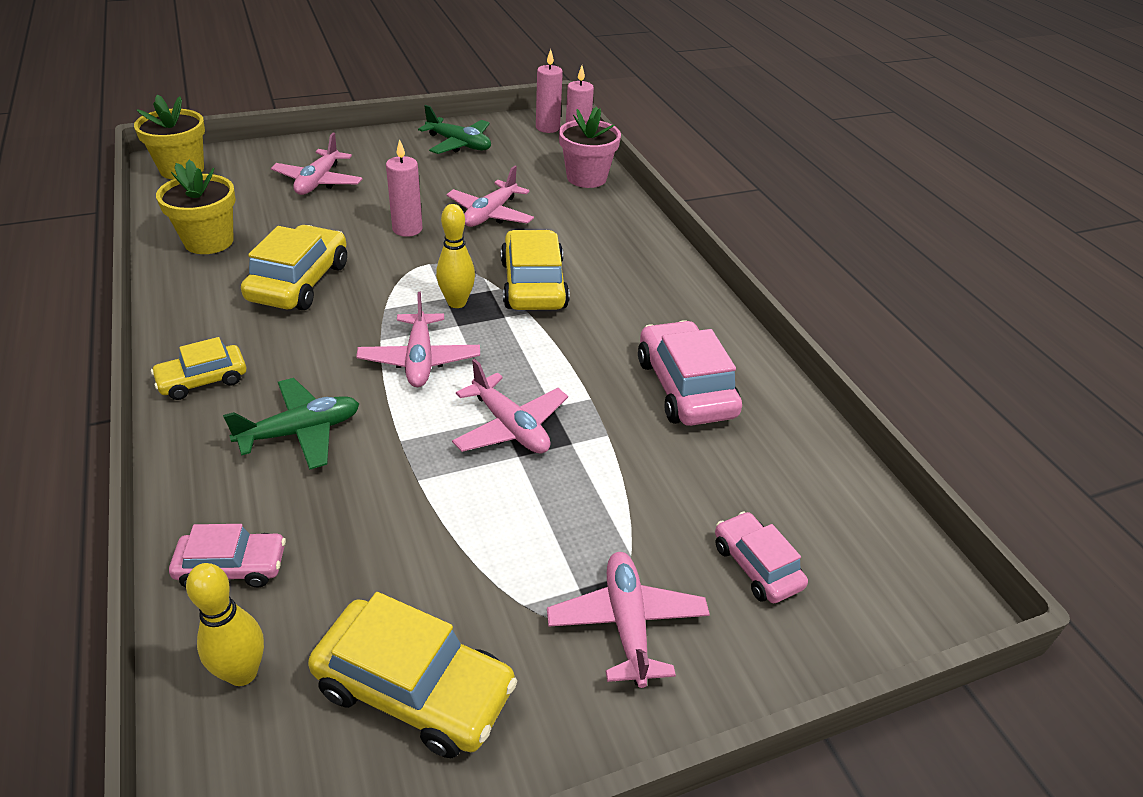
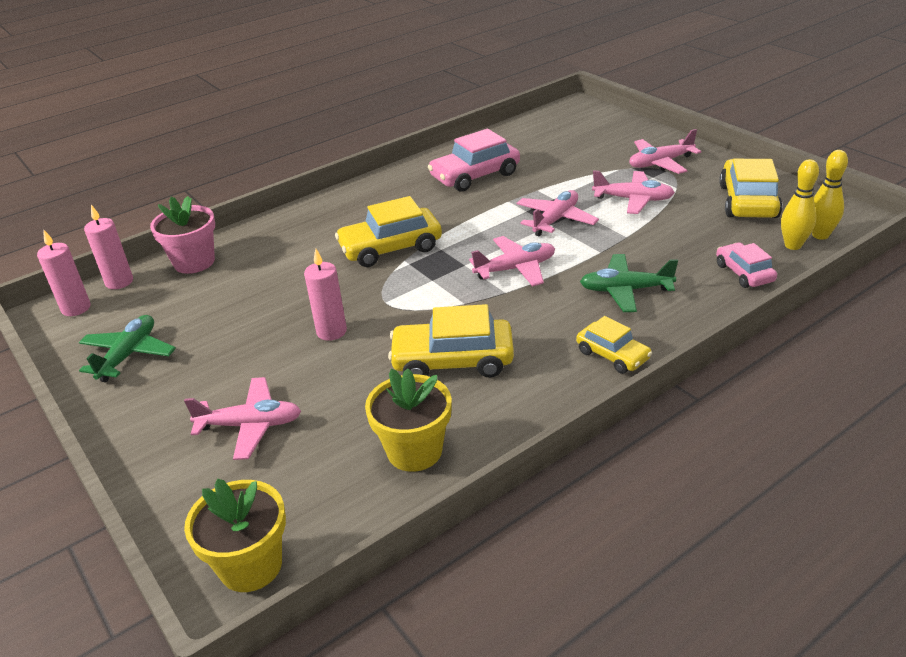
camera: 100 degrees left, 5 degrees down
green plane [223,378,359,470] -> green plane turned 45 degrees counterclockwise [580,254,678,312]
yellow bowling pin [436,204,475,308] -> yellow bowling pin moved to [812,150,848,240]
pink plane [446,166,534,227] -> pink plane moved to [592,170,675,214]
pink car [715,511,808,603] -> none

